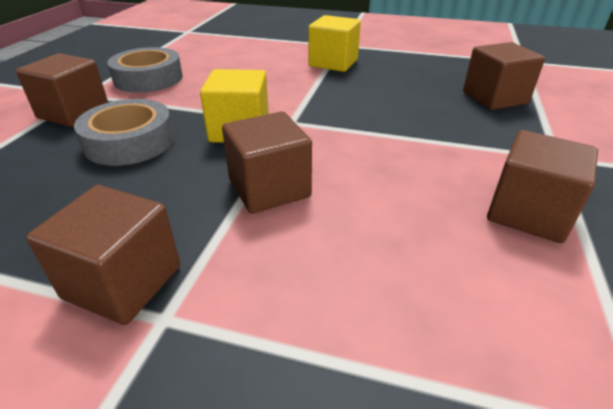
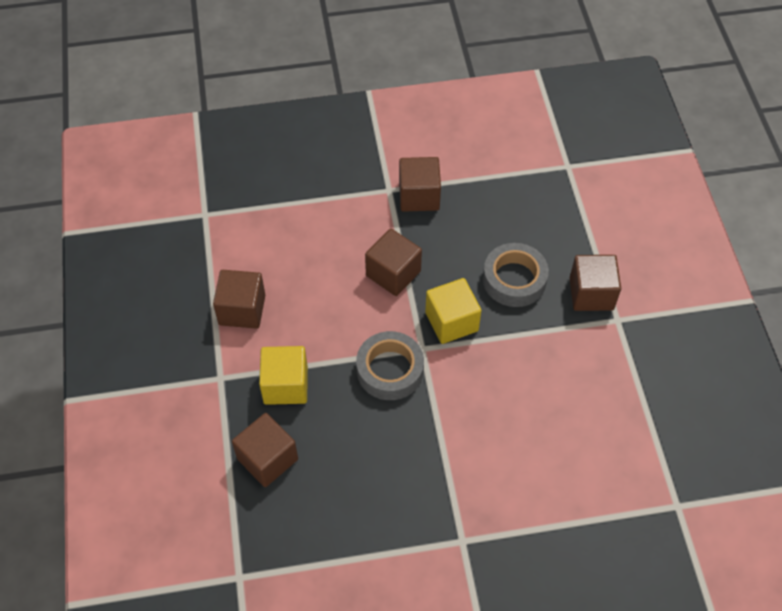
camera: 155 degrees right, 20 degrees up
grey tape [107,47,183,93] -> grey tape moved to [356,331,424,400]
yellow cube [308,15,361,72] -> yellow cube moved to [259,346,308,405]

